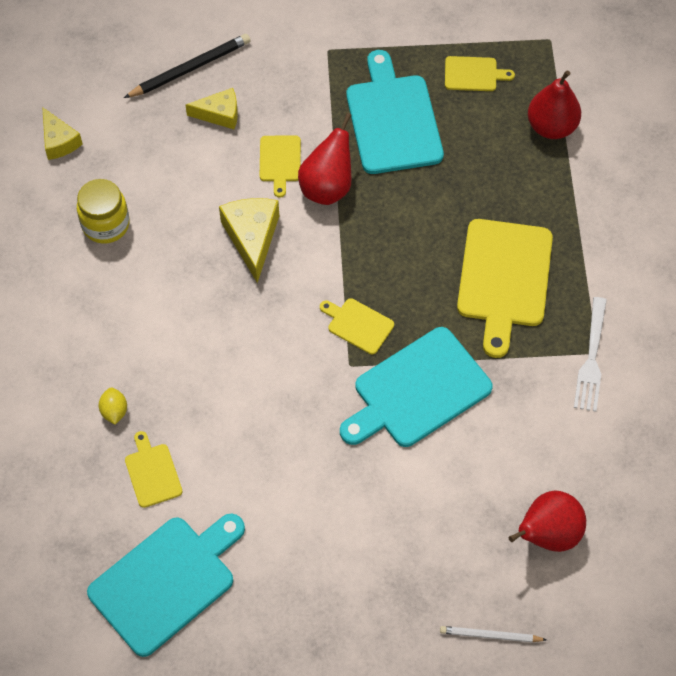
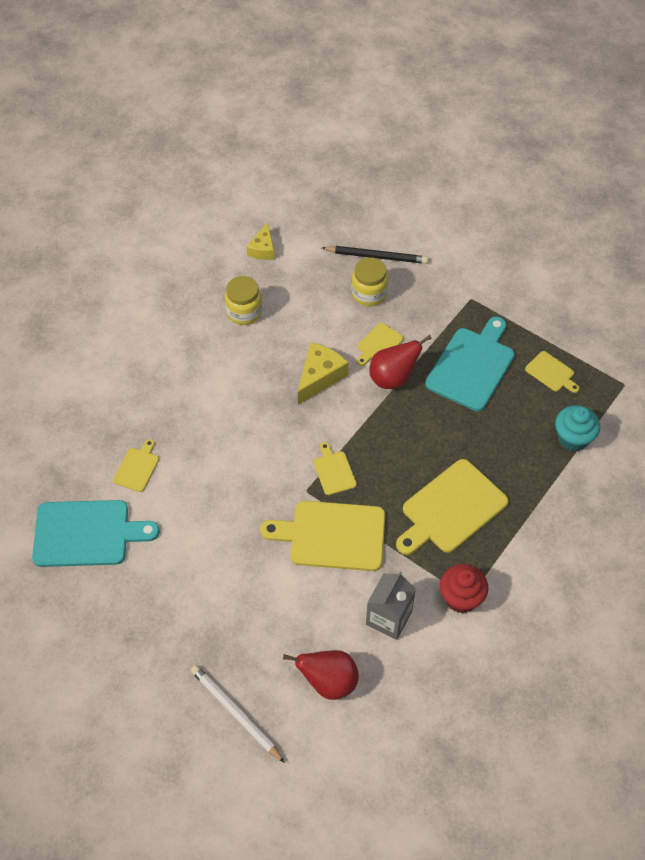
camera: 40 degrees right, 5 degrees down
yellow lemon [99,387,127,425] -> none
yellow cheese [185,88,238,129] -> yellow jar [351,257,388,306]
turquoise cutting board [340,327,493,447] -> yellow cutting board [260,501,385,571]
white pencil [440,626,547,642] -> white pencil [190,665,285,763], size x1.60
red pear [528,70,581,139] -> turquoise cupcake [555,405,600,452]
white fork [574,297,607,412] -> red cupcake [440,564,488,613]
none -> grey carton [366,572,416,640]

